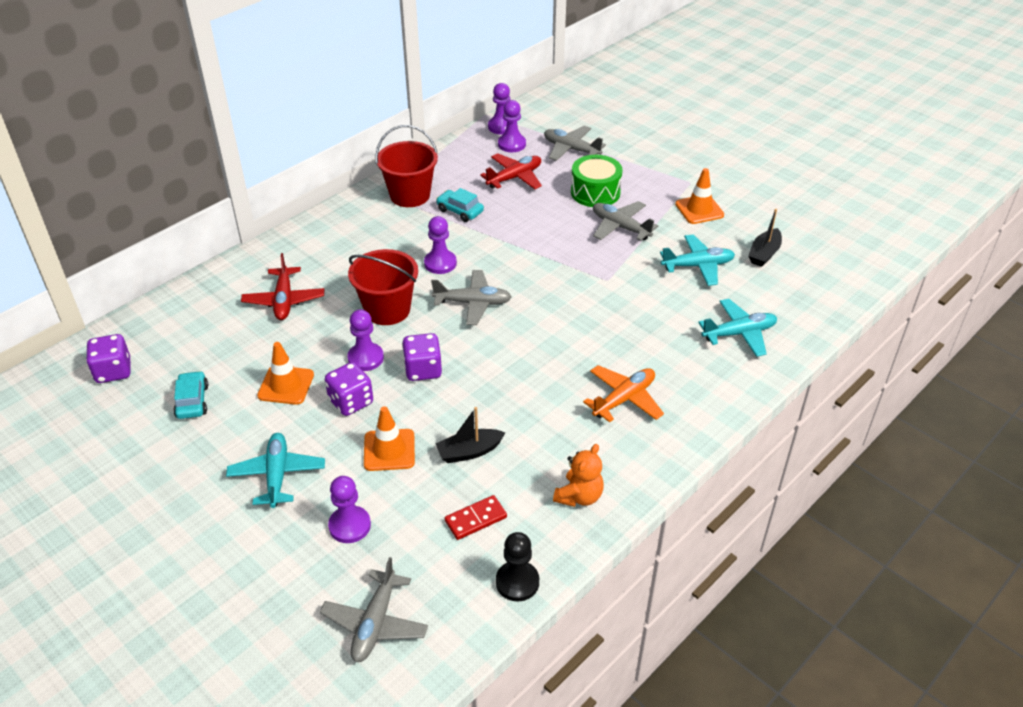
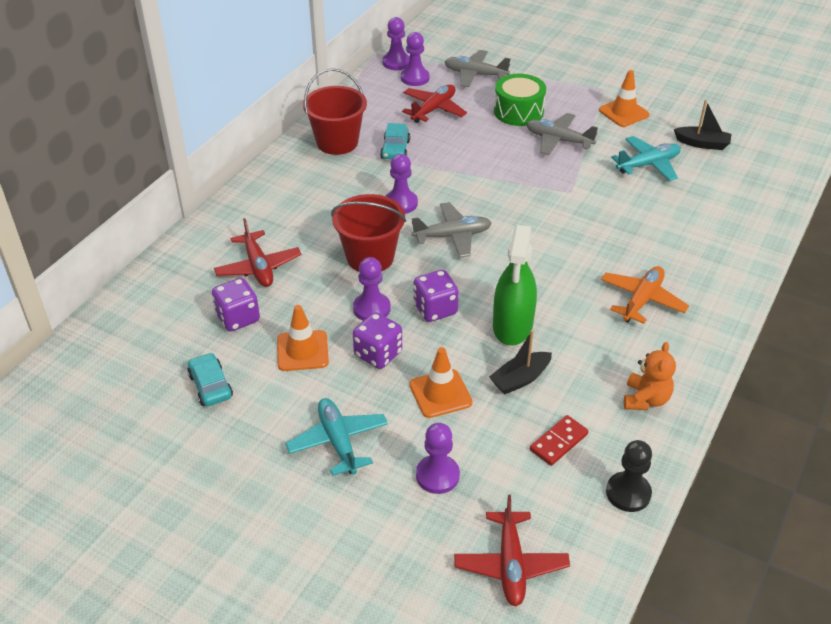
camera: 15 degrees left, 0 degrees up
purple dice [86,334,131,383] -> purple dice moved to [212,278,260,332]
grey plane [320,557,428,662] -> red plane [454,495,570,606]
turquoise car [436,188,484,222] -> turquoise car turned 105 degrees counterclockwise [380,123,410,159]
turquoise plane [698,299,777,357] -> none
black boat [748,209,782,267] -> black boat turned 90 degrees counterclockwise [674,100,731,150]
none -> green spray bottle [493,225,537,345]

